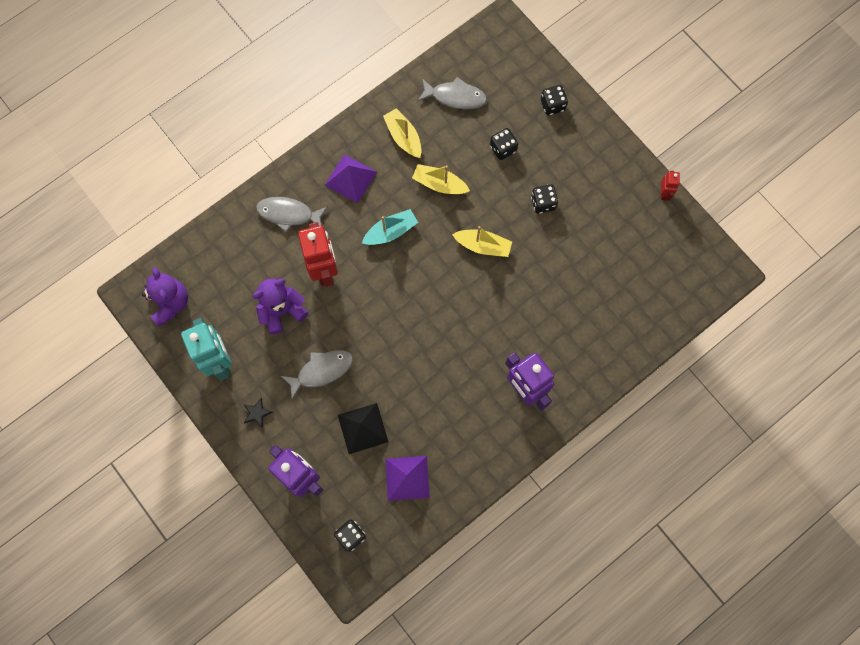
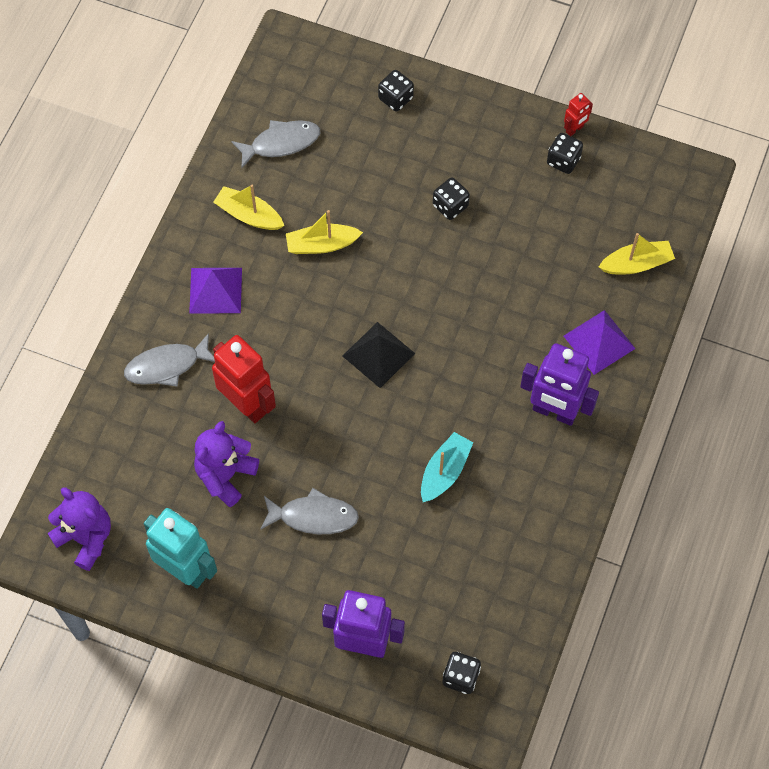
camera: 30 degrees left, 10 degrees down
black star [244,398,273,428] -> none
grey fish [281,350,353,399] -> grey fish turned 60 degrees clockwise [260,488,359,534]
black pyramid [338,403,389,454] -> black pyramid moved to [343,322,415,388]
turquoise boat [362,209,418,245] -> turquoise boat moved to [421,432,473,502]
purple pyramid [385,456,430,501] -> purple pyramid moved to [564,310,636,375]
yellow boat [452,226,512,257] -> yellow boat moved to [599,233,675,275]
black dice [490,128,518,160] -> black dice moved to [547,133,583,174]
red robot [661,171,680,201] -> red robot turned 75 degrees clockwise [564,93,593,136]

